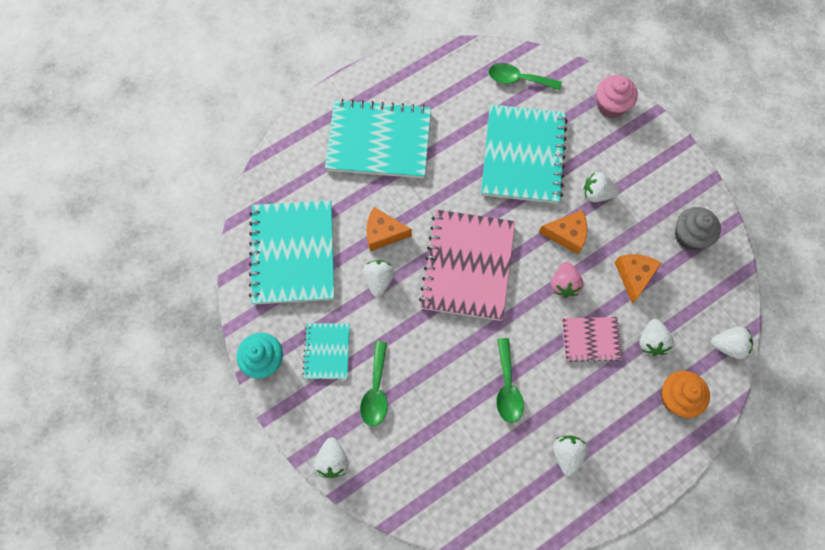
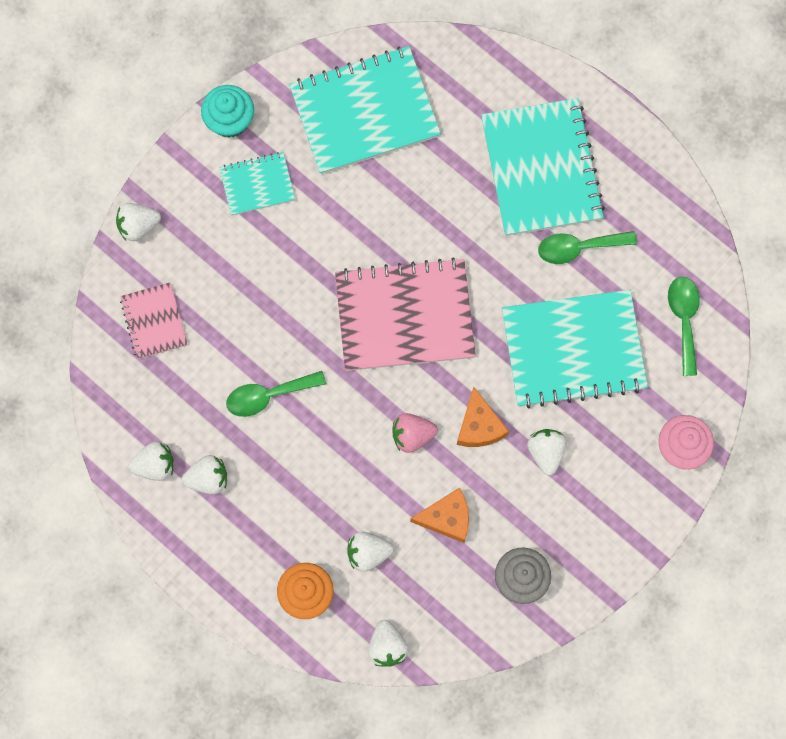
camera: 75 degrees right, 5 degrees up
green spoon [360,342,388,426] -> green spoon moved to [538,231,637,264]
white strawberry [363,260,395,297] -> white strawberry moved to [128,442,174,481]
orange cheese [366,207,412,251] -> none
pink notebook [562,317,622,362] -> pink notebook moved to [120,282,188,359]

